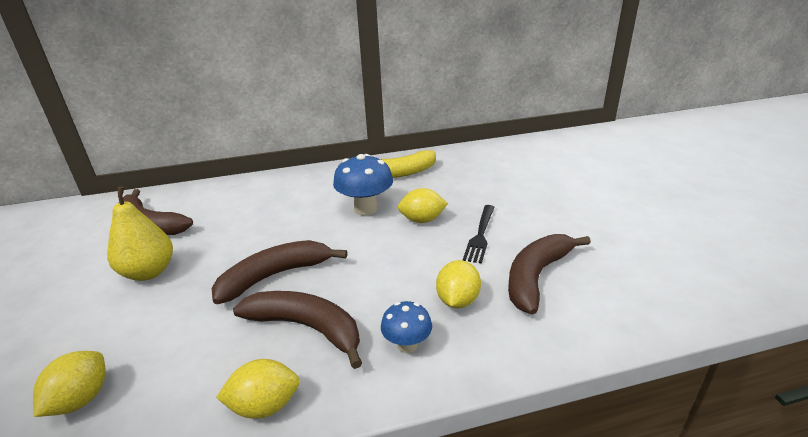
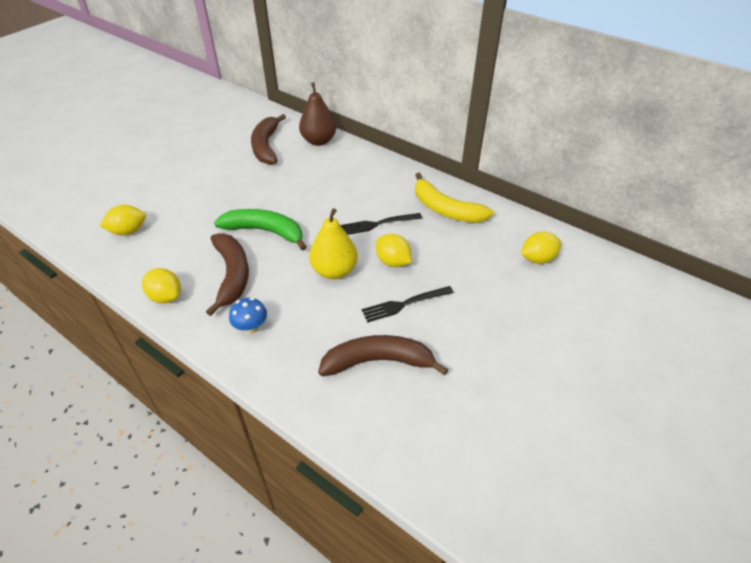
camera: 50 degrees right, 15 degrees up
yellow pear [107,187,173,281] -> yellow pear moved to [309,208,358,279]
brown banana [212,240,347,304] -> green banana [214,209,306,251]
blue mushroom [333,154,393,215] -> black fork [340,213,422,235]
yellow lemon [436,260,481,308] -> yellow lemon moved to [521,232,561,264]
none -> brown pear [299,82,336,146]

